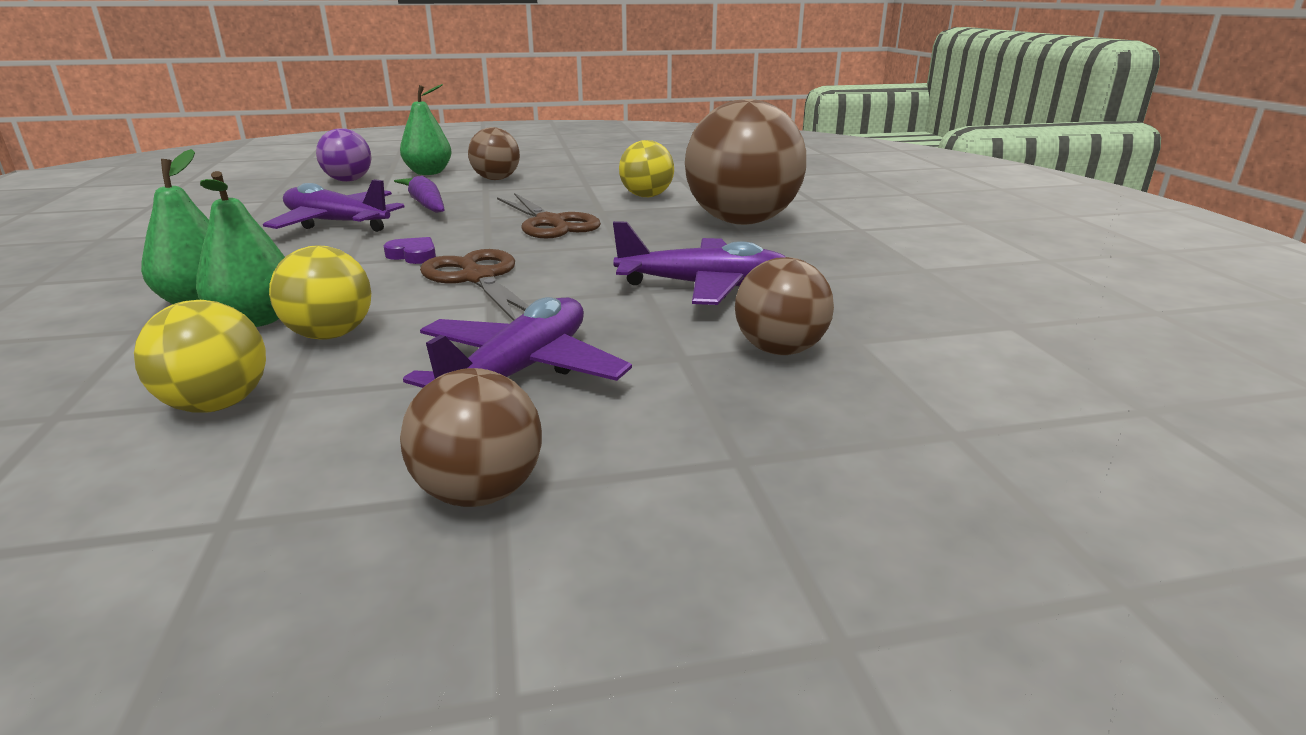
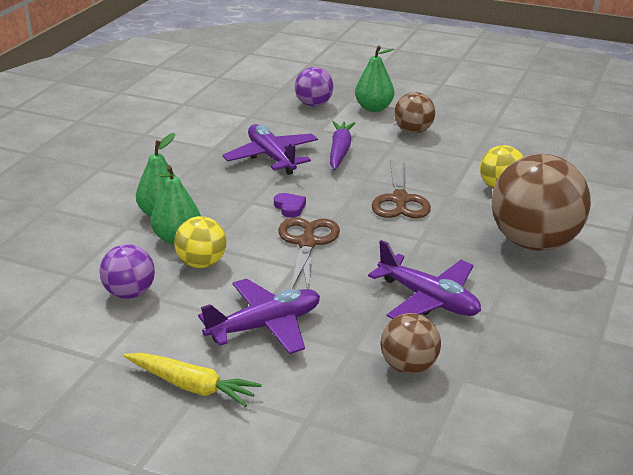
camera: 35 degrees right, 5 degrees up
yellow ball [134,300,266,412] -> purple ball [100,244,155,299]
brown ball [400,368,542,507] -> yellow carrot [124,353,262,407]

